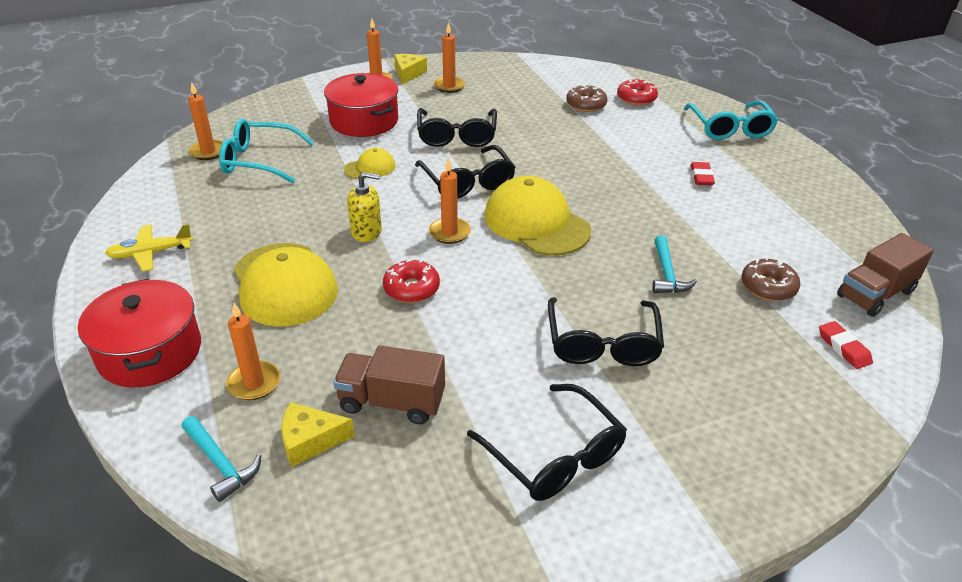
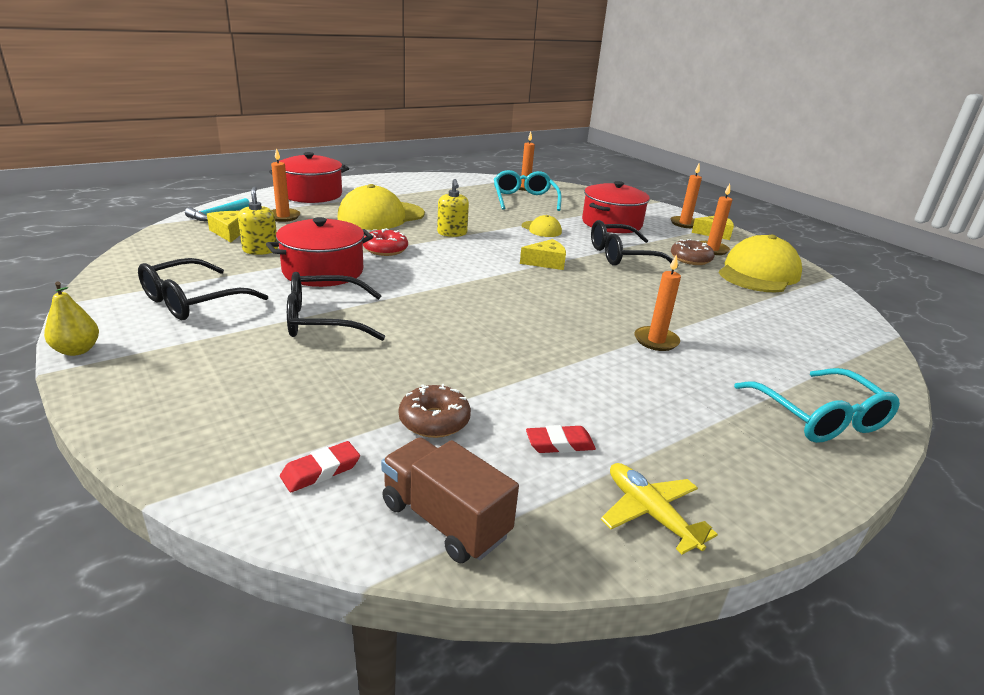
camera: 75 degrees right, 10 degrees down
yellow plane [105,224,193,272] -> yellow plane moved to [601,463,718,555]
brown truck [333,346,445,424] -> yellow soap dispenser [238,186,278,255]
black glasses [415,145,516,199] -> yellow cheese [520,239,566,270]
orange candle [429,158,471,244] -> orange candle moved to [634,254,681,351]
yellow cap [484,176,591,256] -> yellow cap moved to [719,234,802,292]
brown donut [566,85,608,112] -> brown donut moved to [671,239,715,265]
red donut [617,79,658,106] -> none
turquoise hammer [652,235,697,293] -> none
turquoise glasses [684,100,778,140] -> turquoise glasses turned 90 degrees counterclockwise [734,368,900,443]
red eraser [690,162,715,185] -> red eraser moved to [526,425,596,453]
none -> yellow pear [44,282,99,356]
none -> red pot [266,217,373,287]

